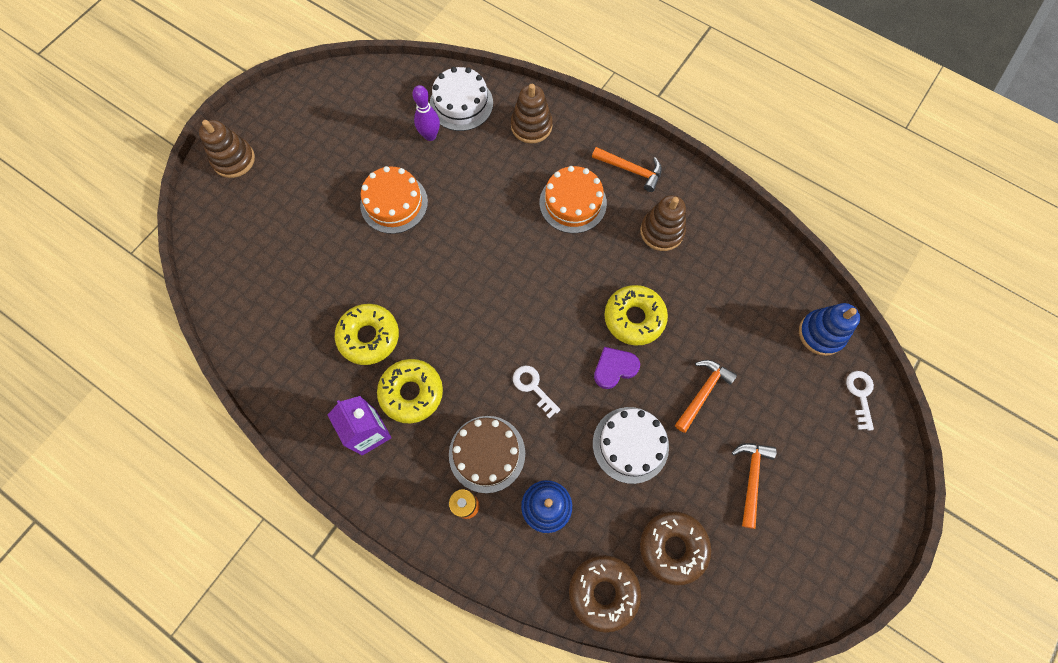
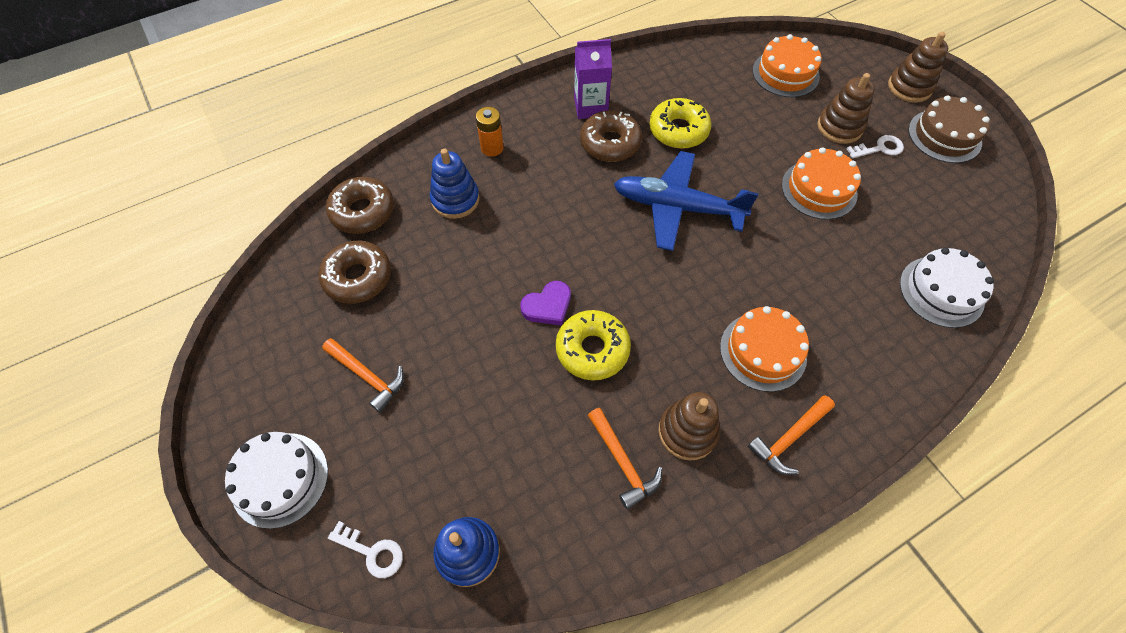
camera: 115 degrees right, 10 degrees down
yellow donut [377,359,443,423] -> brown donut [580,110,642,162]
purple bowling pin [412,85,440,141] -> none
brown cake [449,416,525,493] -> brown cake moved to [908,95,990,163]
brown stacking toy [511,84,553,144] -> brown stacking toy moved to [817,73,875,144]
white key [513,365,561,419] -> white key moved to [846,135,904,159]
white cake [593,407,669,484] -> white cake moved to [225,432,328,529]
purple heart [594,347,640,389] -> purple heart turned 60 degrees clockwise [520,281,571,326]
orange hammer [675,360,737,433] -> orange hammer moved to [588,408,662,509]
none -> blue plane [614,151,759,251]
none -> orange cake [753,34,822,97]

